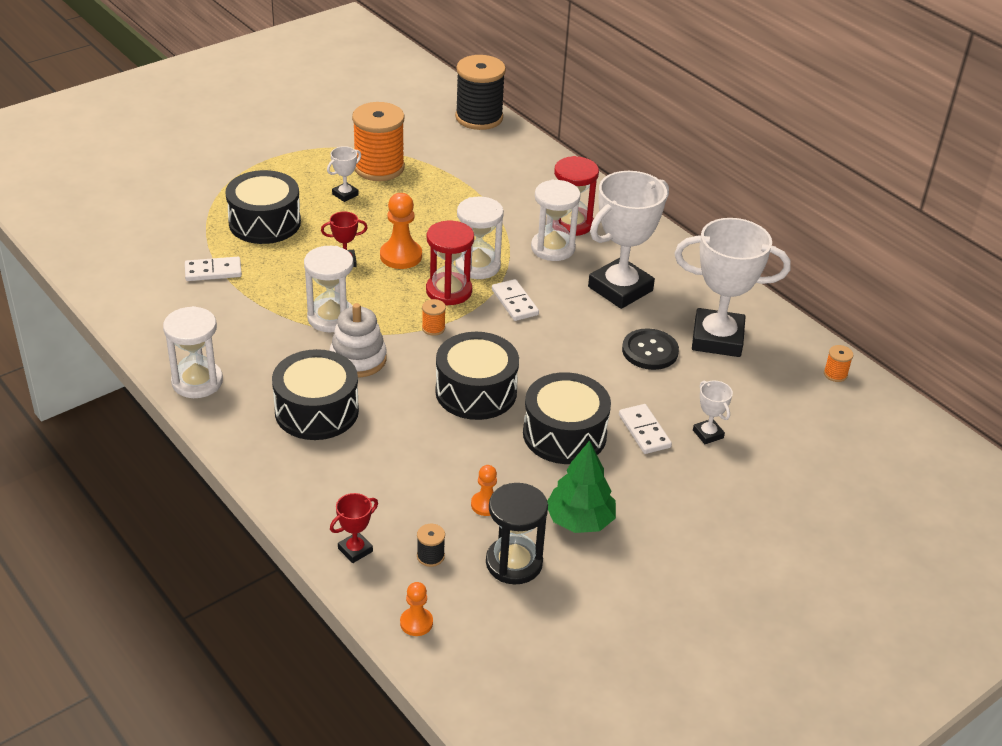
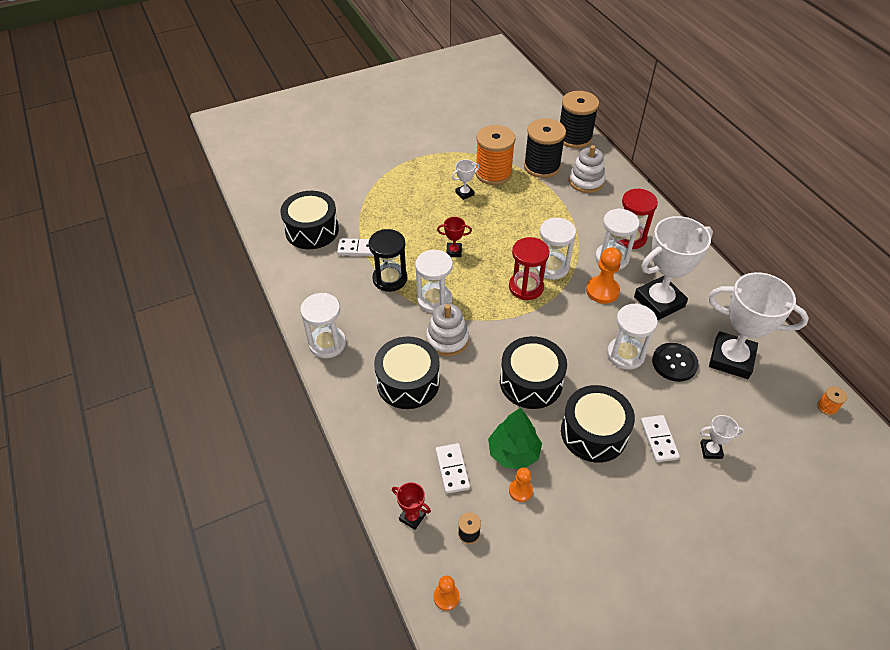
camera: 15 degrees right, 10 degrees up
black drum [225,170,301,244] -> black drum moved to [280,191,339,249]
red trophy [330,493,378,563] -> red trophy turned 60 degrees clockwise [392,482,431,530]
orange pawn [380,193,422,269] -> orange pawn moved to [586,247,622,304]
orange spool [422,299,446,336] -> none
black hourglass [486,483,548,584] -> black hourglass moved to [369,229,407,292]
white domino [492,279,539,321] -> white domino moved to [435,443,470,494]
green tree [547,440,616,533] -> green tree moved to [488,408,542,469]
white trophy [693,380,733,444] -> white trophy turned 75 degrees counterclockwise [700,415,745,459]
none -> black spool [524,118,566,178]
none -> white stacking toy [569,145,605,193]
none -> white hourglass [607,303,658,370]

